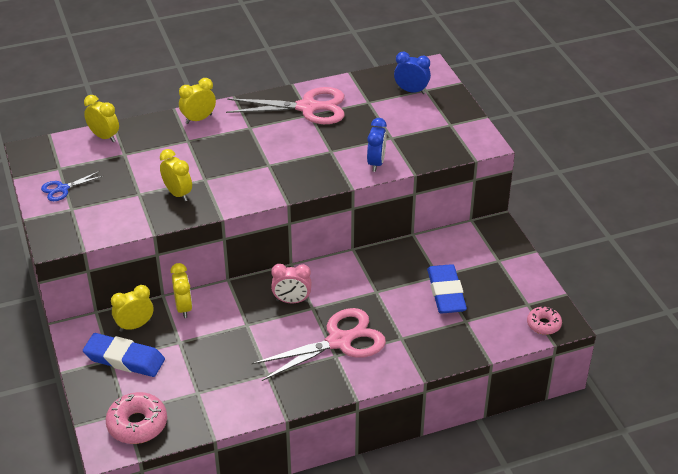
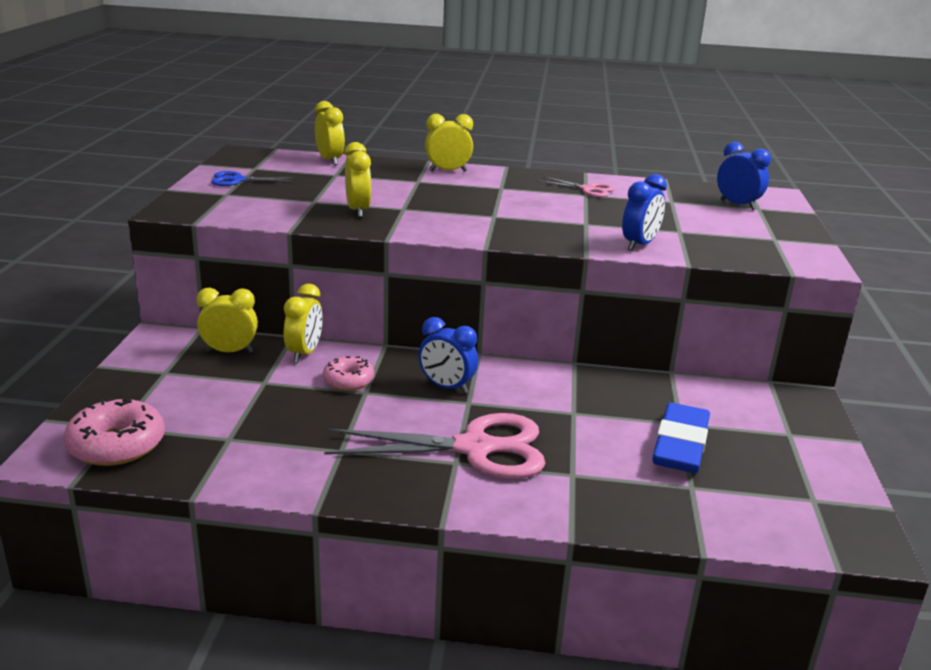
camera: 25 degrees right, 15 degrees down
blue eraser [83,333,165,377] -> none
pink scissors [226,87,345,124] -> pink scissors [538,176,615,197], size x0.48
pink clock [271,264,312,303] -> blue clock [419,317,478,394]
pink donut [527,306,562,335] -> pink donut moved to [323,356,374,390]

